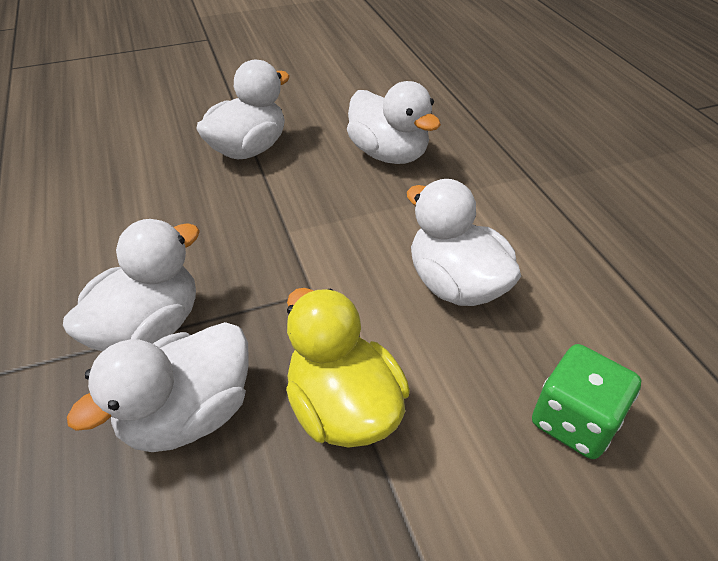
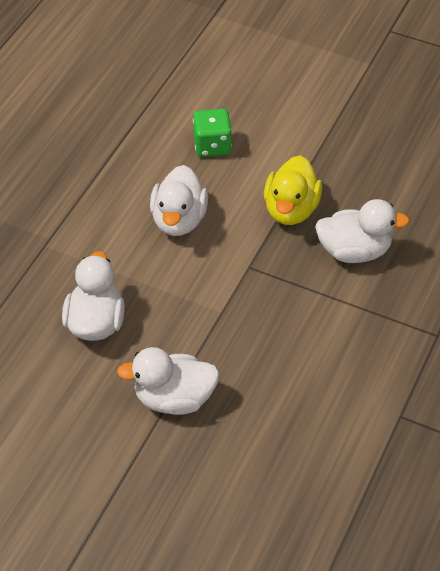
camera: 135 degrees left, 5 degrees up
white duck [63,219,200,352] -> none

